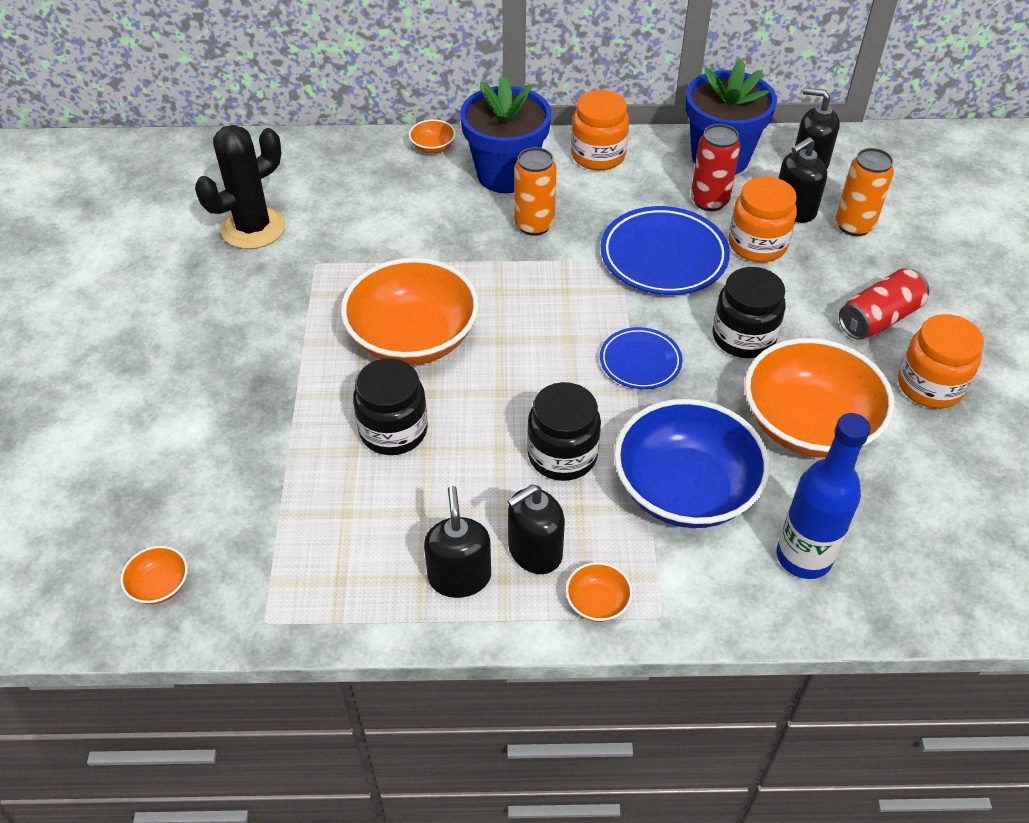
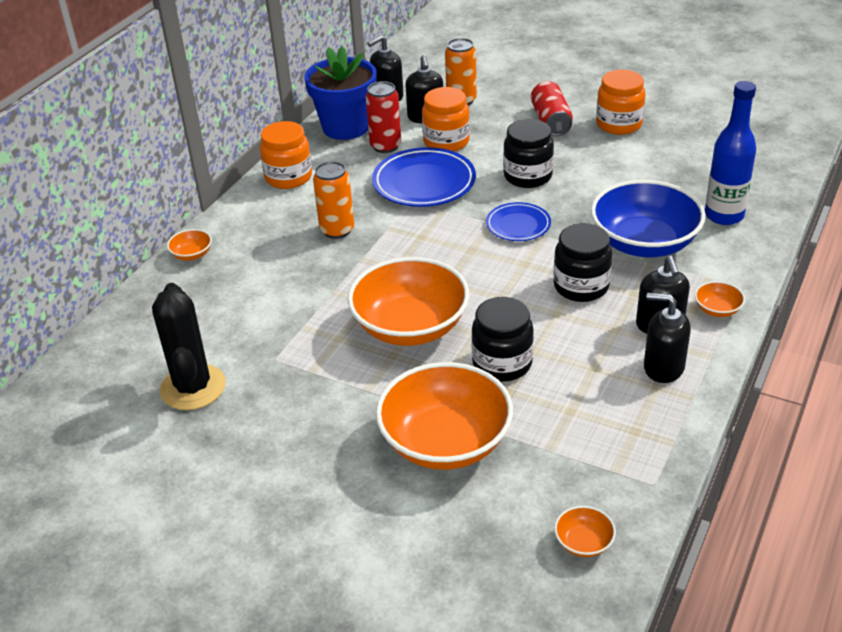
camera: 60 degrees left, 10 degrees down
blue flower pot [460,77,552,193] -> none
orange bowl [745,338,894,458] -> orange bowl moved to [376,362,513,470]

